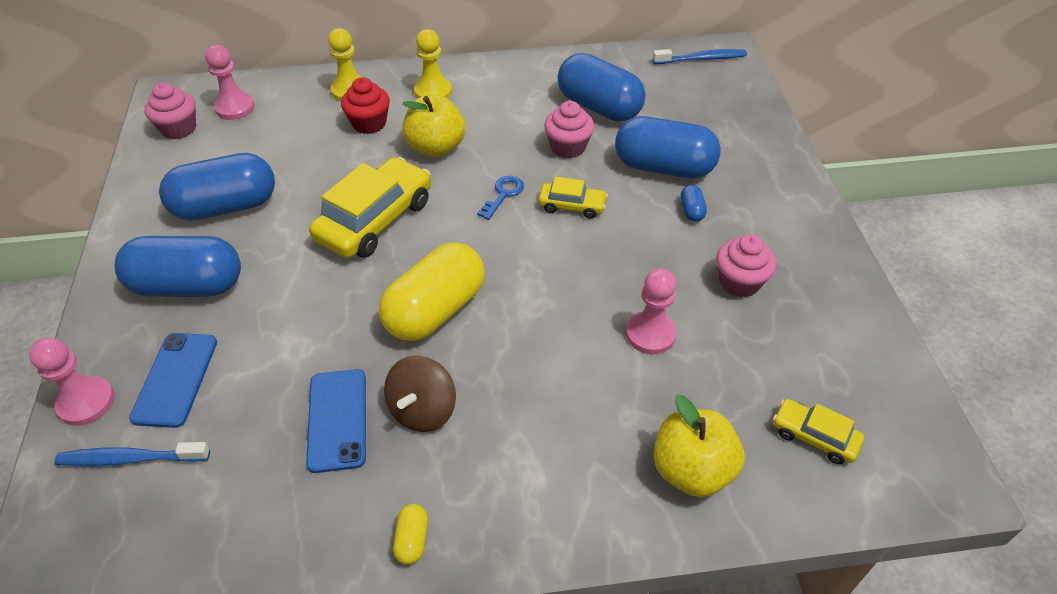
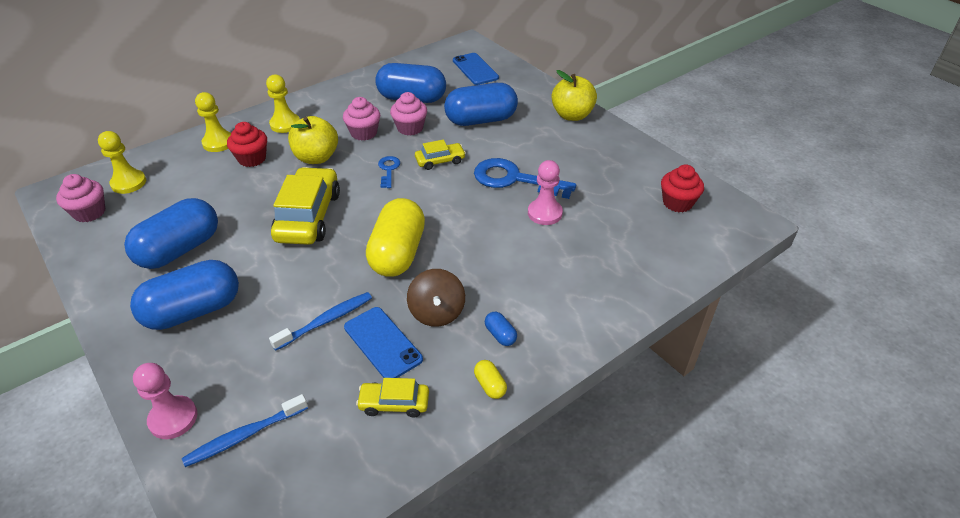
camera: 30 degrees left, 5 degrees down
blue phone [129,333,217,428] -> blue phone moved to [453,53,499,85]
pink pawn [205,45,255,120] -> yellow pawn [98,131,146,194]
blue toothbrush [653,49,747,64] -> blue toothbrush moved to [269,292,372,351]
yellow apple [654,395,745,497] -> yellow apple moved to [551,70,597,121]
blue capsule [681,185,707,222] -> blue capsule moved to [485,312,517,346]
pink cupcake [716,234,776,297] -> pink cupcake moved to [343,97,380,141]
yellow car [773,399,864,464] -> yellow car moved to [356,378,429,418]
none -> blue key [474,158,576,199]
none -> red cupcake [661,165,704,212]

